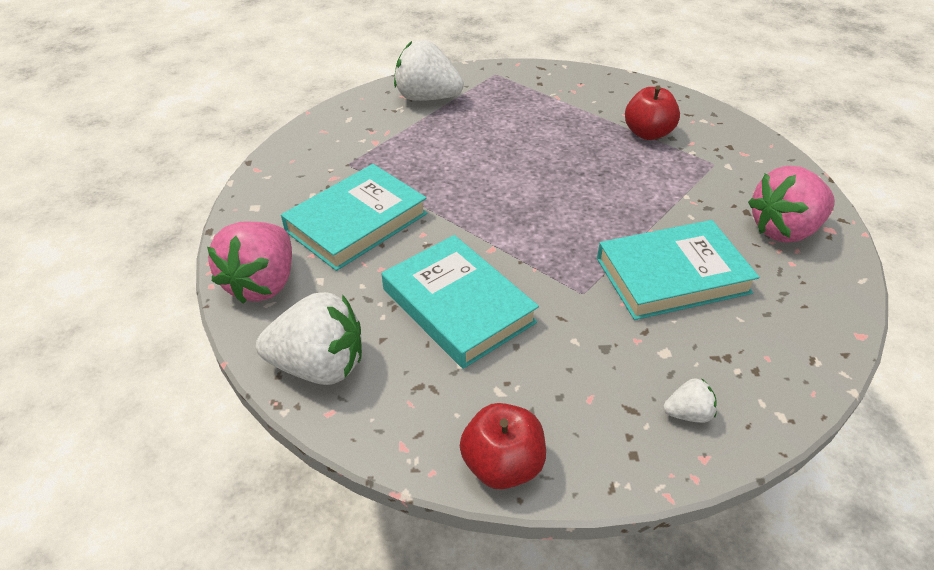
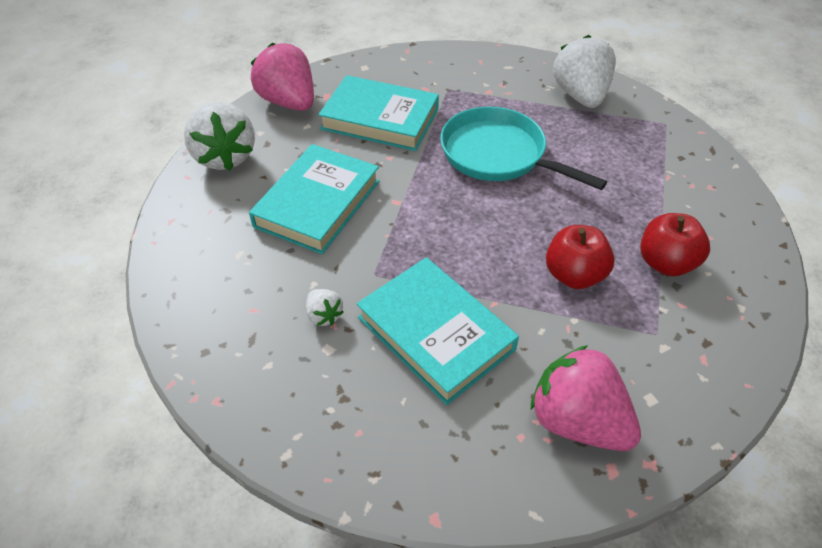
camera: 65 degrees right, 5 degrees up
pink strawberry [207,222,292,304] -> pink strawberry turned 60 degrees clockwise [251,42,314,111]
red apple [460,403,546,489] -> red apple moved to [546,225,615,289]
white strawberry [663,378,717,423] -> white strawberry moved to [306,289,343,326]
none -> turquoise pan [440,107,607,190]

